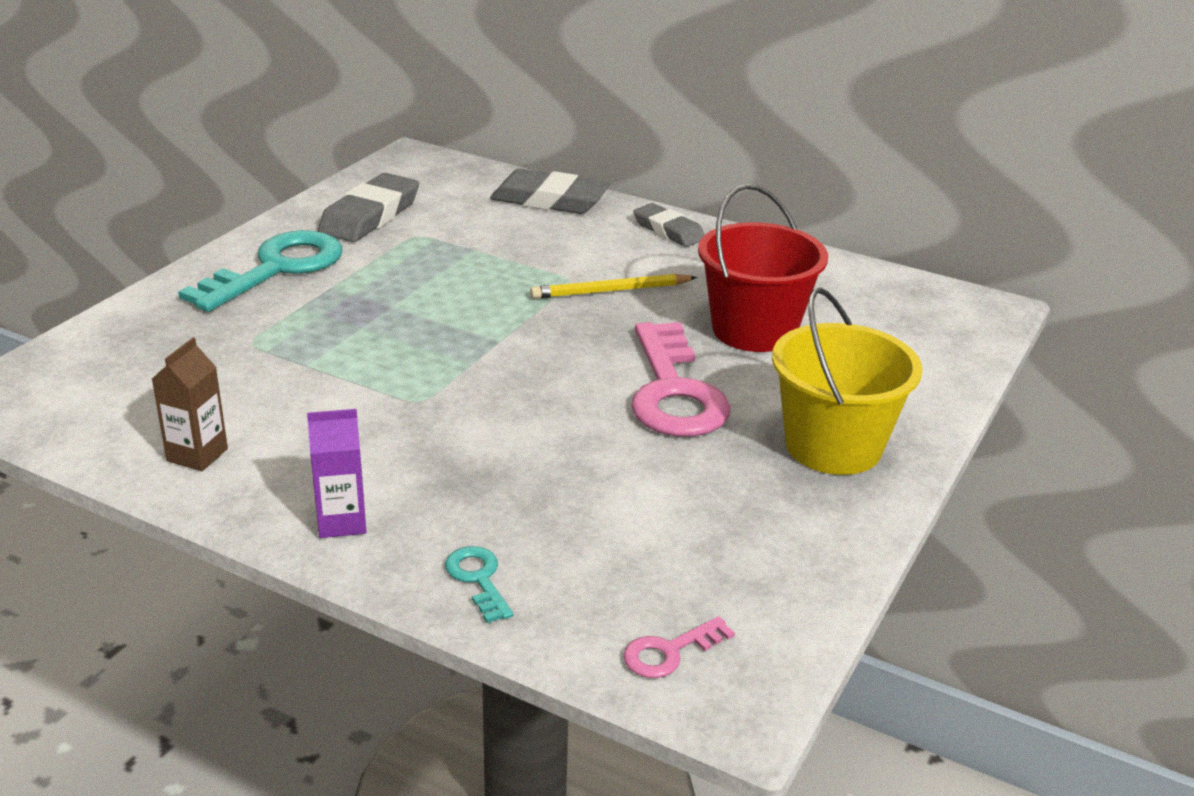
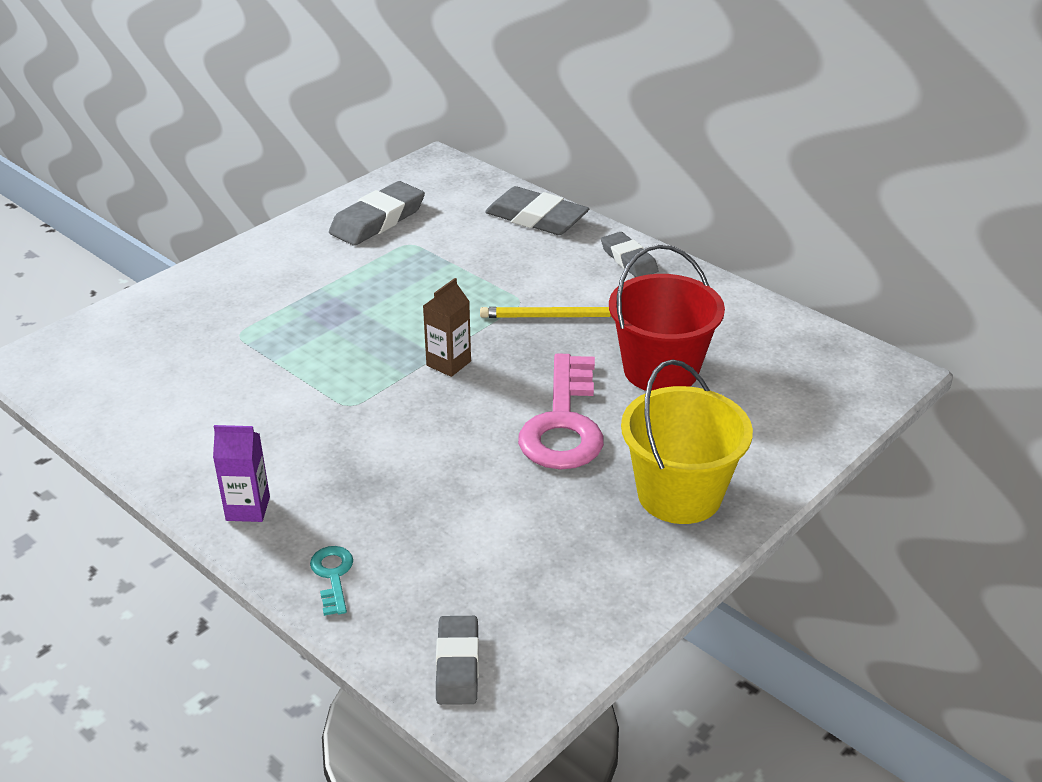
camera: 15 degrees right, 5 degrees up
brown carton [152,337,228,471] -> brown carton moved to [423,278,471,377]
turquoise key [178,230,342,312] -> none
pink key [623,616,735,678] -> grey eraser [436,616,479,705]

